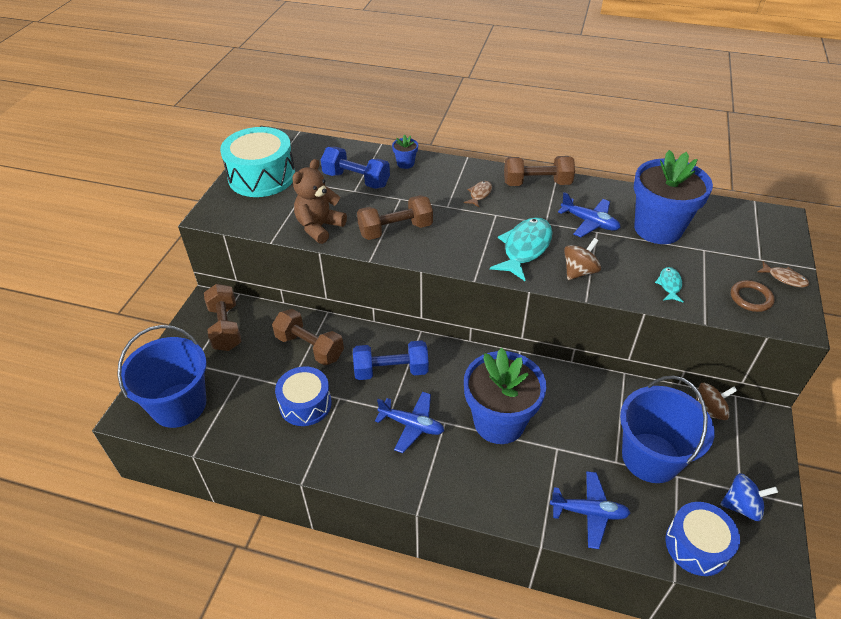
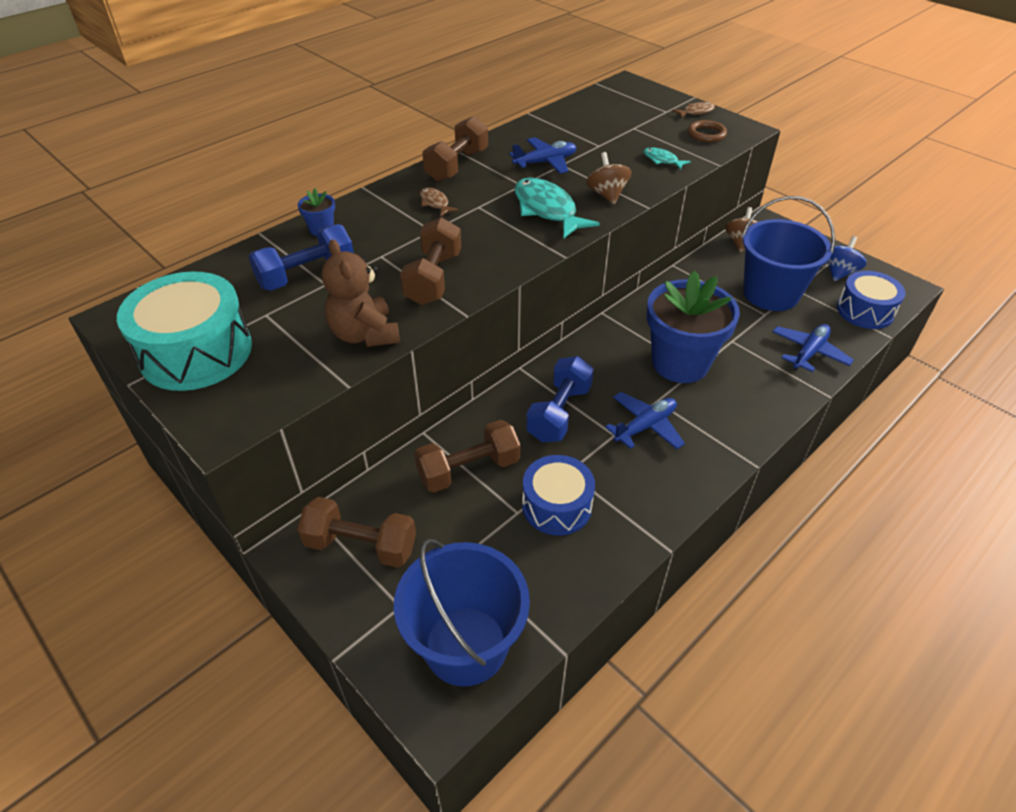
camera: 60 degrees left, 0 degrees up
blue flower pot [634,150,713,244] -> none

